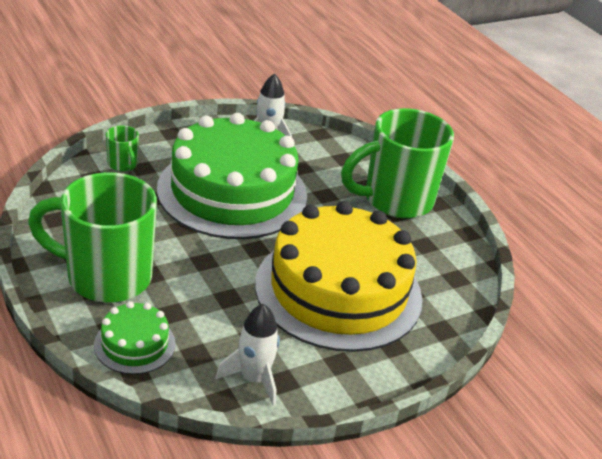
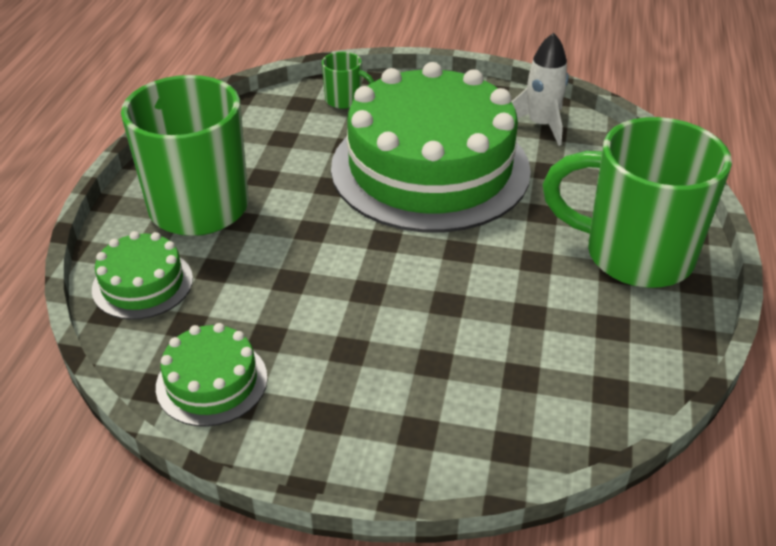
camera: 45 degrees right, 5 degrees up
green mug [106,126,139,171] -> green mug turned 75 degrees counterclockwise [322,52,375,109]
white rocket [216,304,280,406] -> green cake [156,323,268,427]
yellow cake [255,201,423,352] -> none

